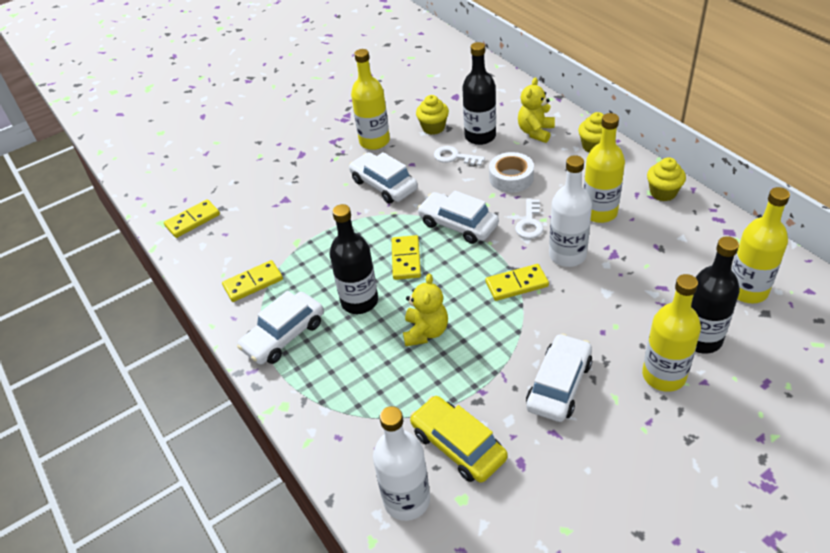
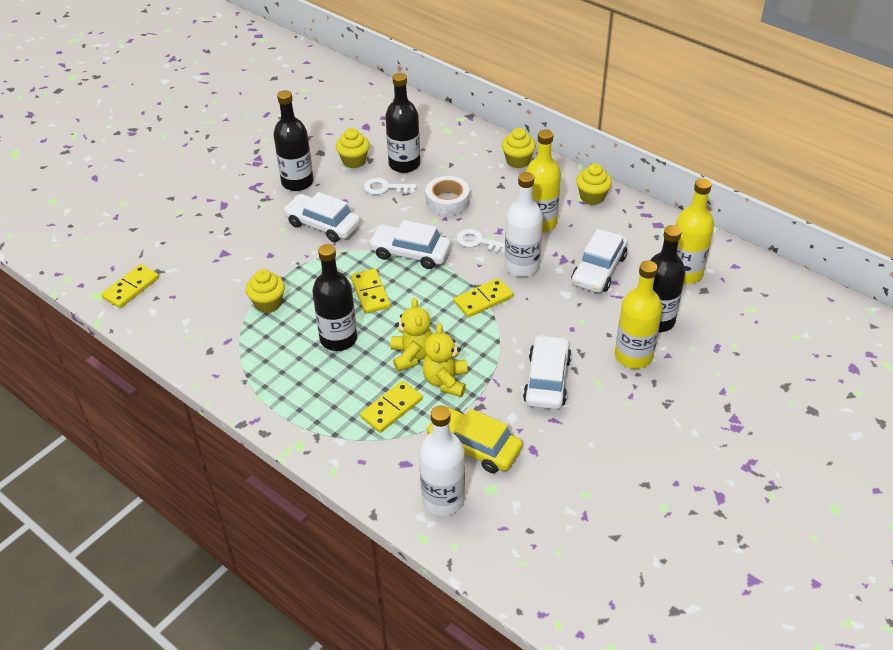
camera: 20 degrees left, 0 degrees up
yellow domino [222,260,283,302] -> yellow domino moved to [360,381,423,433]
white car [237,291,324,365] -> white car moved to [572,229,628,293]
yellow bottle [351,49,390,150] -> black bottle [273,90,313,191]
white key [515,198,543,239] -> white key turned 120 degrees clockwise [456,229,505,254]
yellow teddy bear [518,78,555,143] -> yellow teddy bear moved to [423,324,468,397]
none -> yellow cupcake [246,269,285,313]

